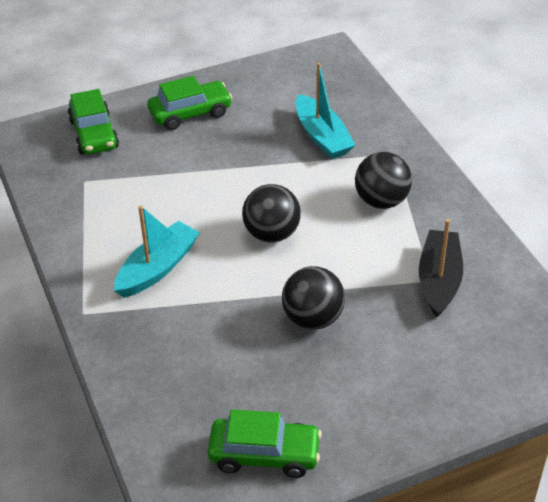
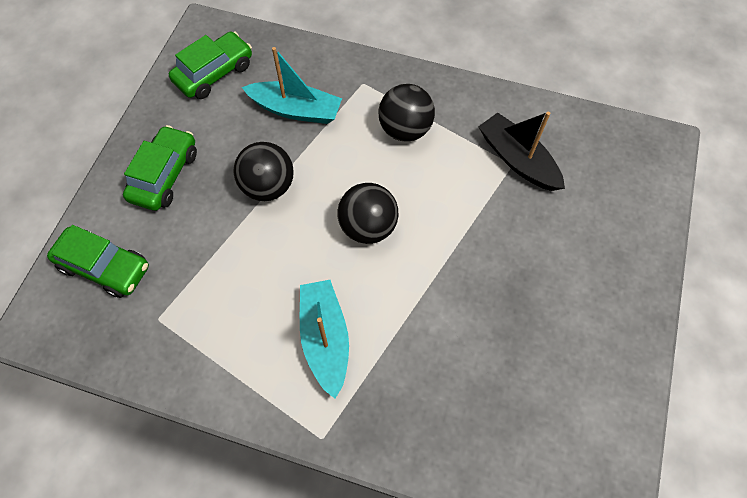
camera: 50 degrees left, 20 degrees up
green car [208,409,322,478] -> green car moved to [169,32,252,99]
black ball [282,266,345,330] -> black ball moved to [233,142,294,201]

